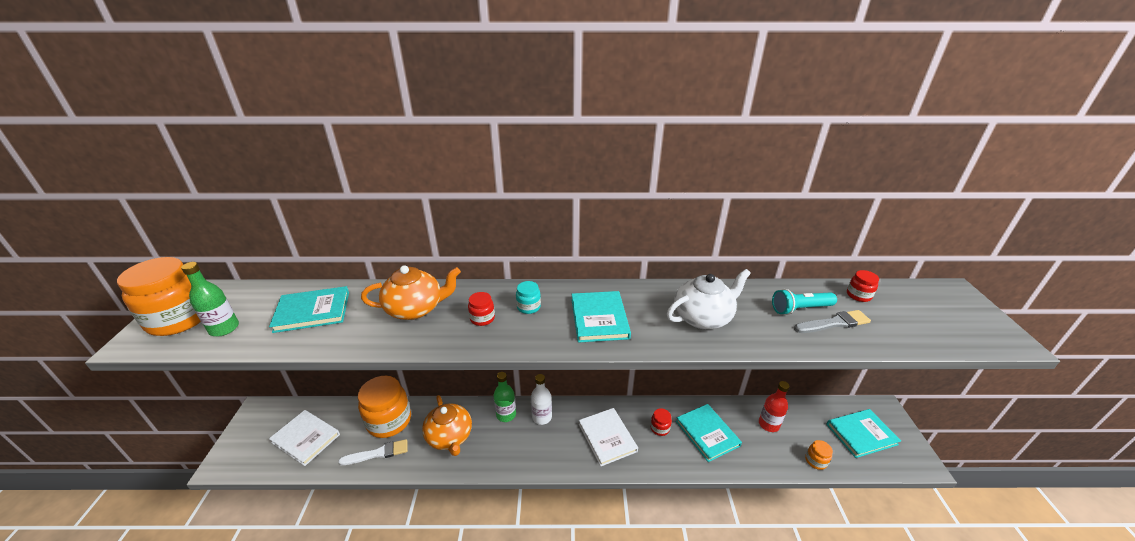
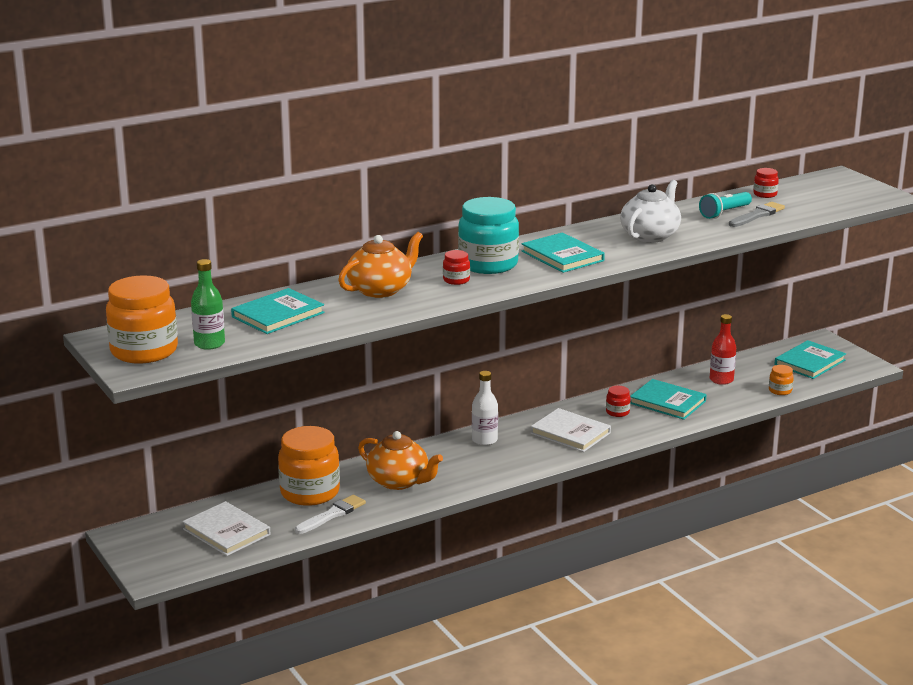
camera: 30 degrees left, 10 degrees down
white book [269,410,340,466] -> white book turned 45 degrees clockwise [182,501,270,556]
green bottle [494,372,516,422] -> none
turquoise jar [516,281,541,314] -> turquoise jar [458,197,519,274], size x2.27

